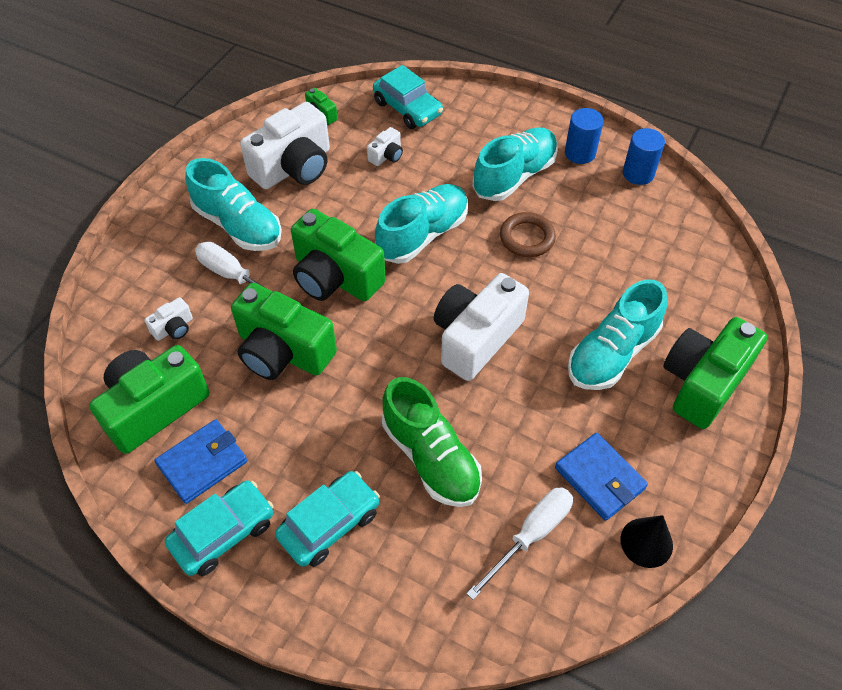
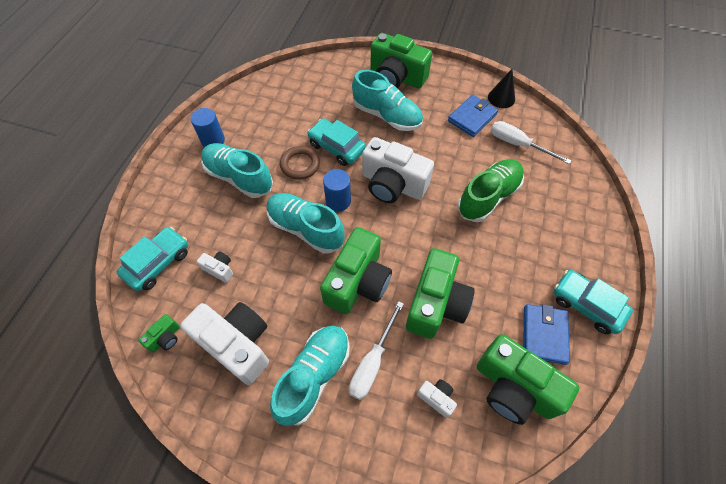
camera: 100 degrees left, 5 degrees up
blue wallet [154,419,247,504] -> blue wallet turned 60 degrees clockwise [523,304,570,365]
turquoise car [275,471,380,567] -> turquoise car moved to [307,119,366,166]
blue cylinder [623,128,665,185] -> blue cylinder moved to [323,169,351,212]

